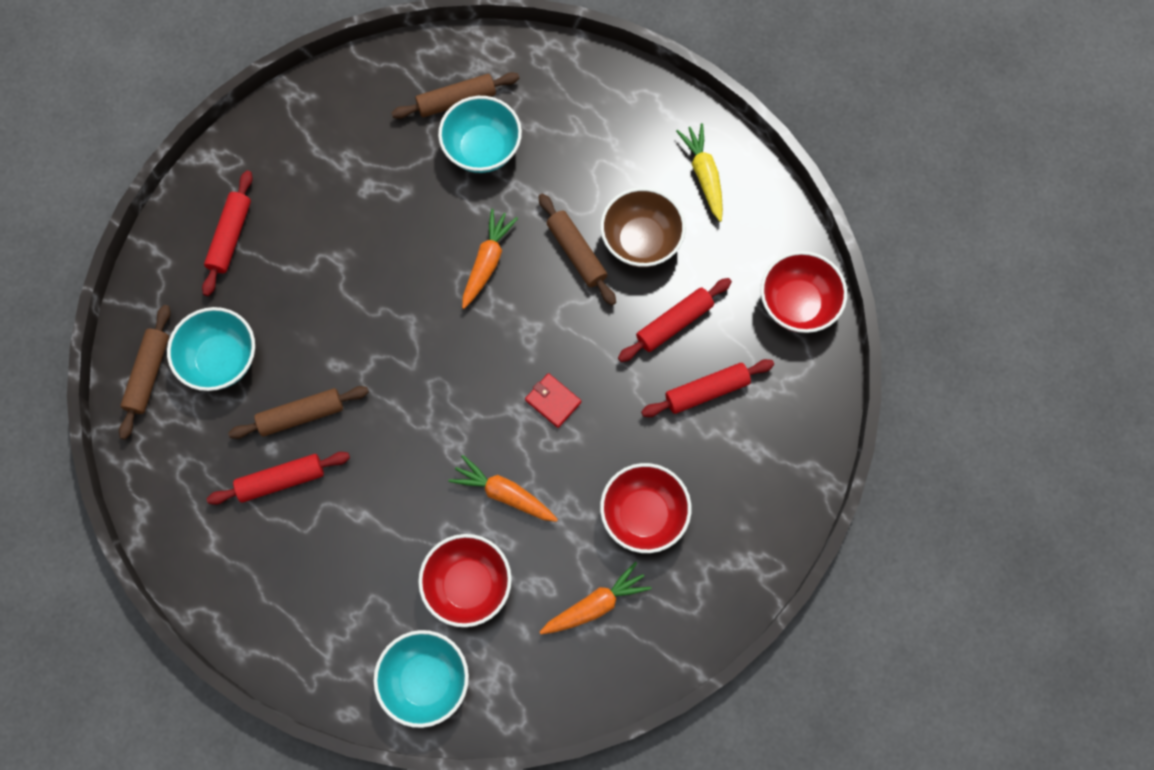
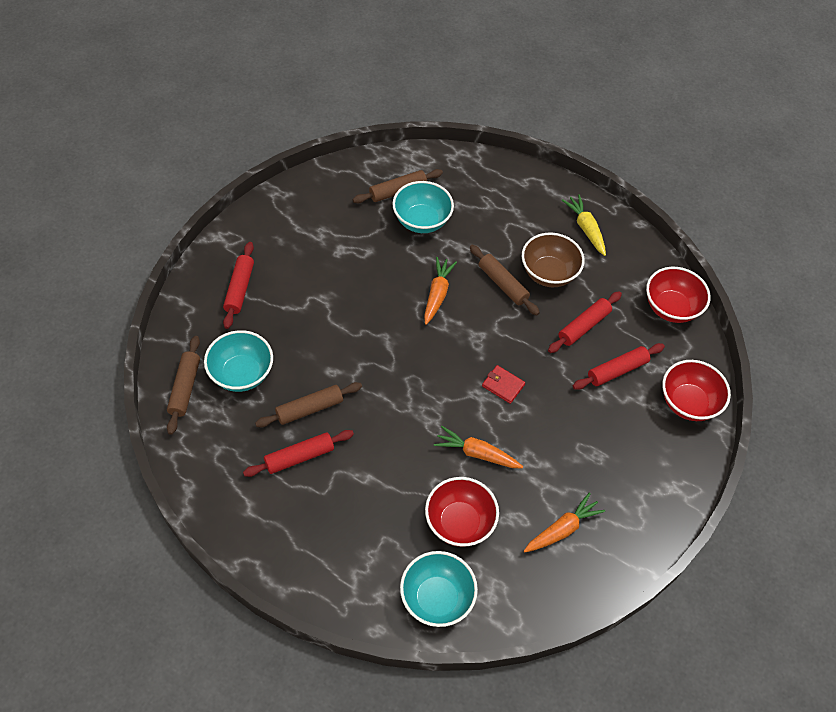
camera: 10 degrees left, 15 degrees down
red bowl [600,463,691,553] -> red bowl moved to [662,360,731,421]

